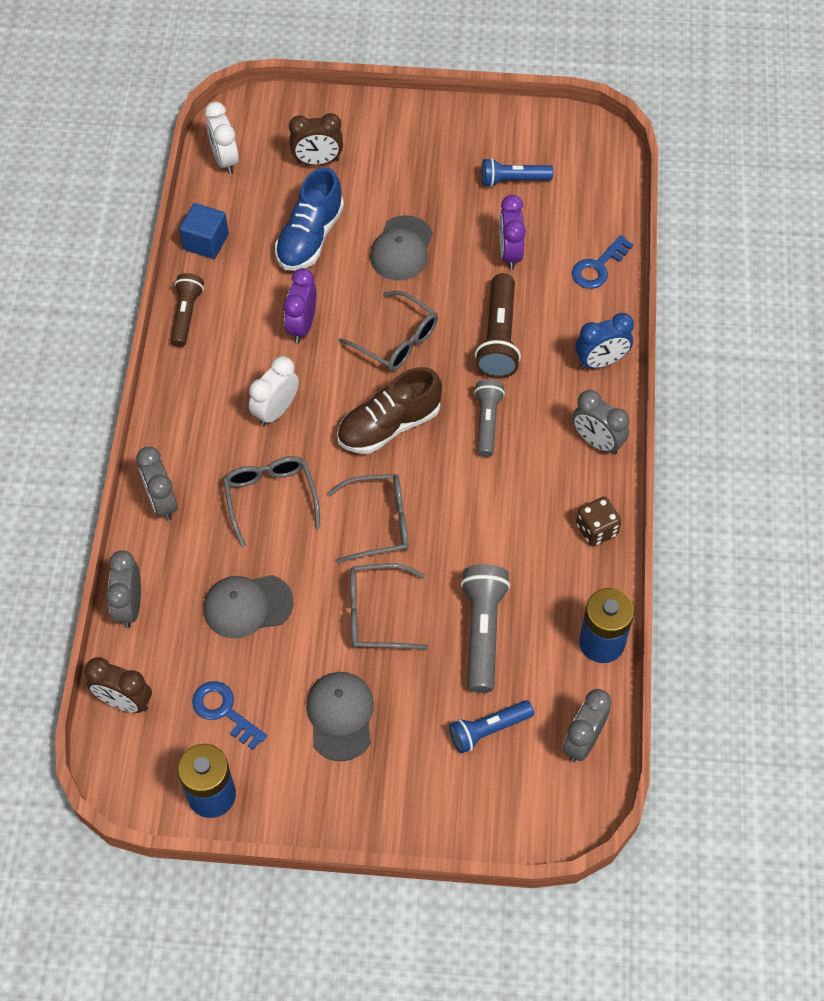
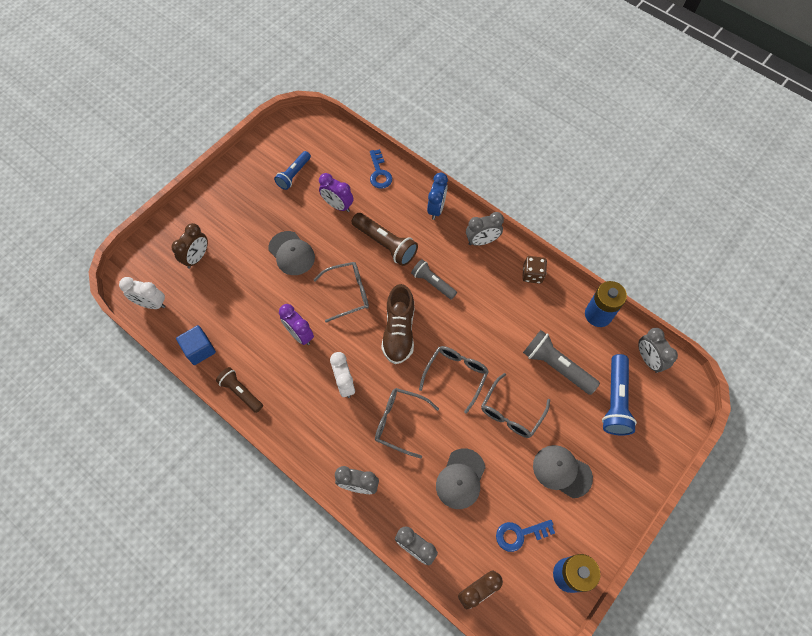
camera: 55 degrees left, 5 degrees up
blue shoe [275,167,344,271] -> none
blue flashlight [449,700,534,753] -> blue flashlight [602,354,637,436], size x1.51

